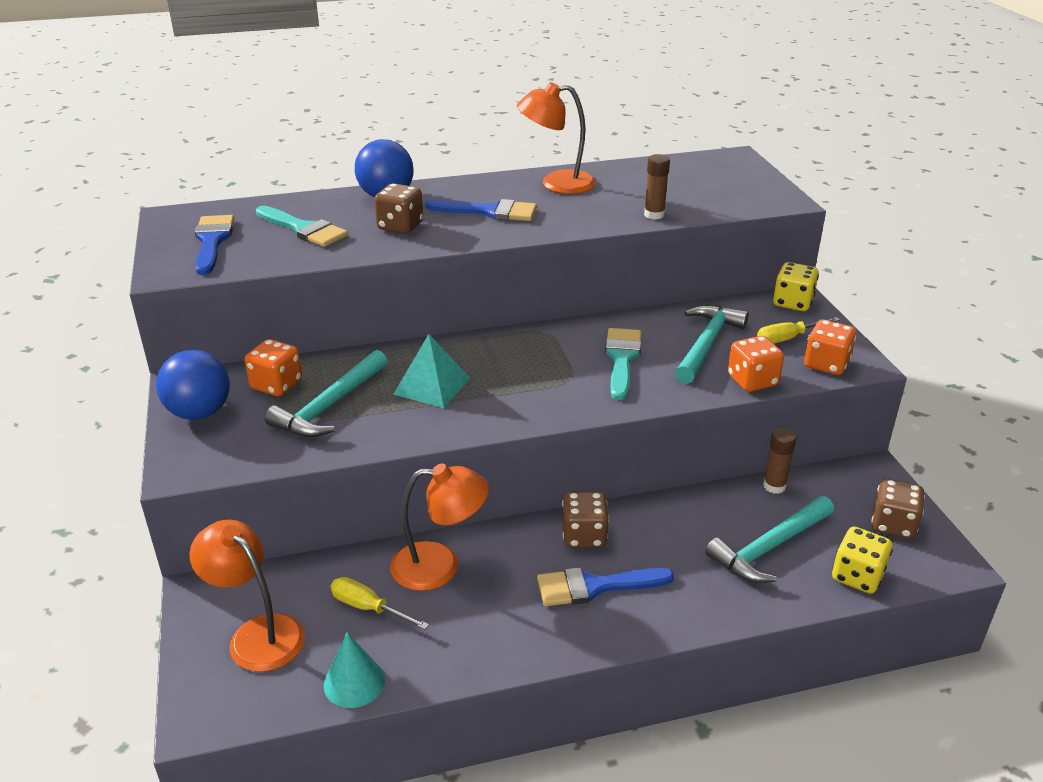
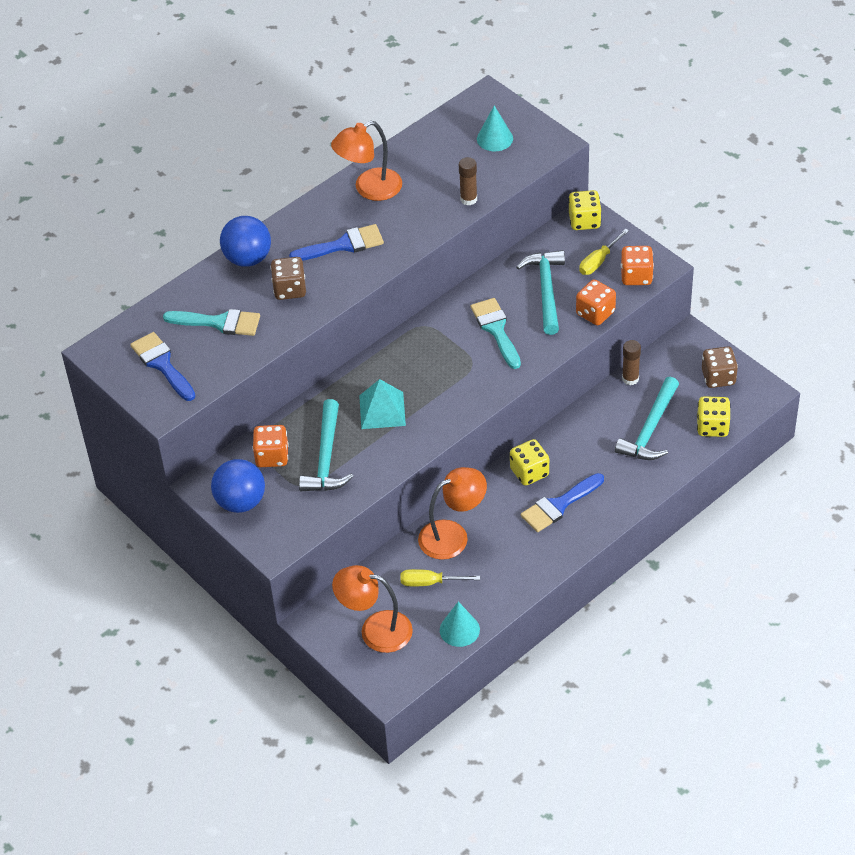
camera: 25 degrees left, 15 degrees up
brown dice [562,492,609,548] -> yellow dice [510,439,549,486]
none -> turquoise cone [477,105,513,151]

